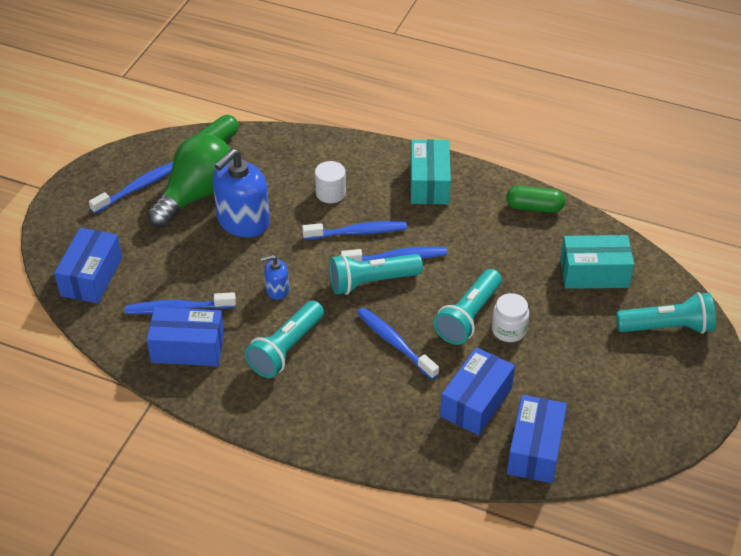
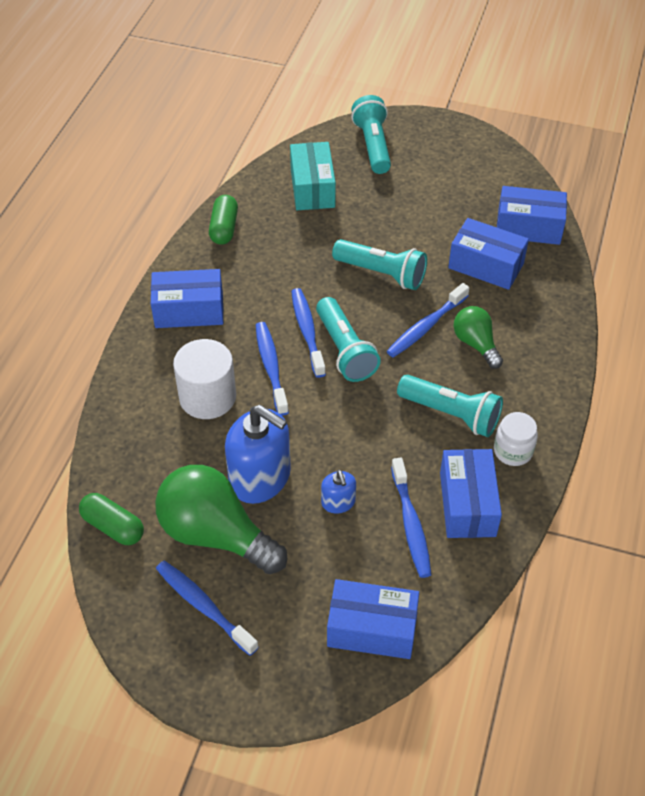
camera: 95 degrees left, 5 degrees up
blue soap dispenser [261,255,289,300] -> blue soap dispenser moved to [321,470,356,514]
white cylinder [315,161,346,203] -> white cylinder [173,339,236,419], size x1.59
turquoise box [410,139,451,204] -> blue box [151,269,223,328]
white jar [492,293,529,342] -> white jar moved to [494,412,538,466]
none -> green light bulb [454,306,503,369]

